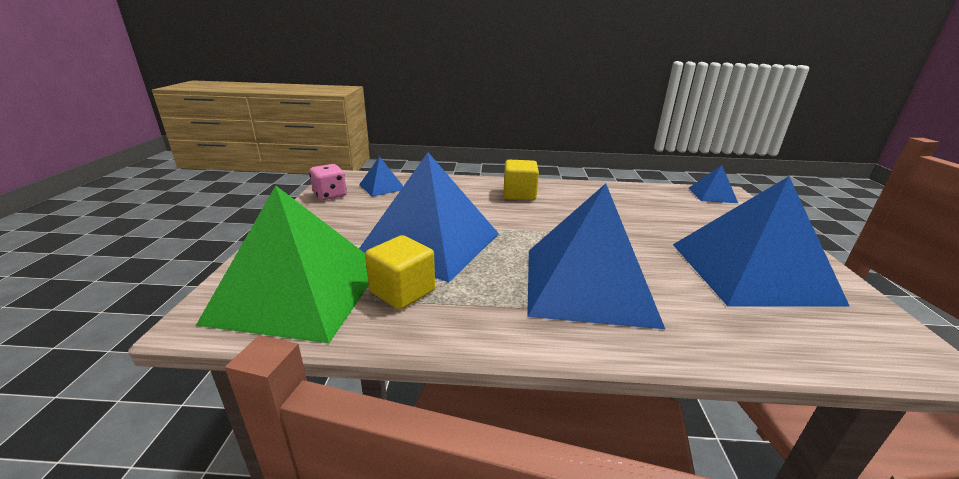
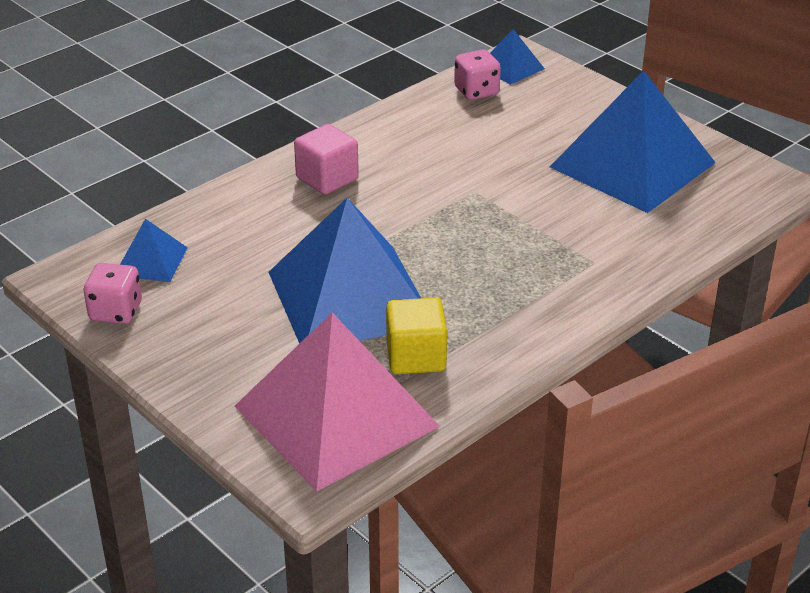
camera: 45 degrees left, 10 degrees up
green pyramid [196,186,369,343] -> pink pyramid [235,313,440,492]
yellow cube [504,160,539,200] -> pink cube [294,124,359,195]
blue pyramid [527,184,665,329] -> none
none -> pink dice [454,49,501,100]

